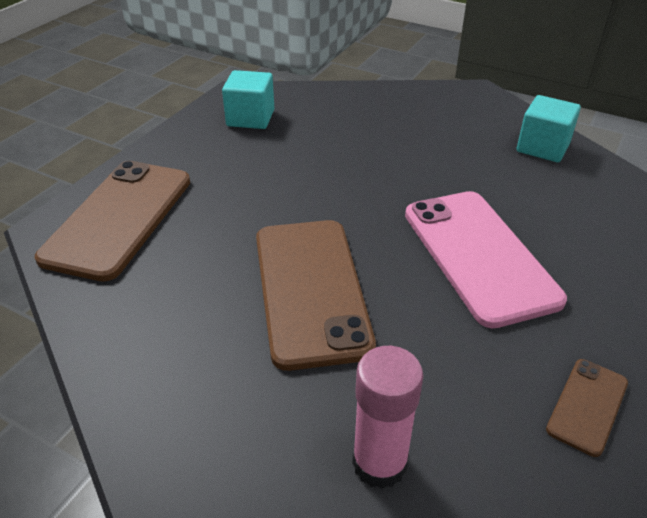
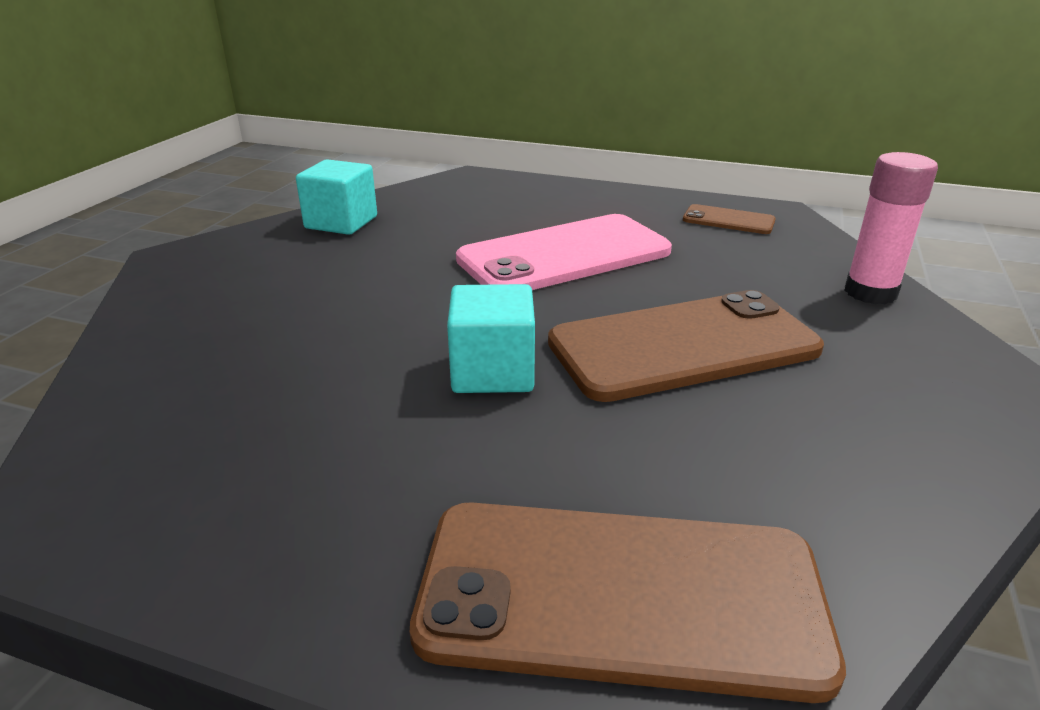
camera: 100 degrees left, 10 degrees down
turquoise cube [222,70,274,129] -> turquoise cube moved to [447,284,535,393]

